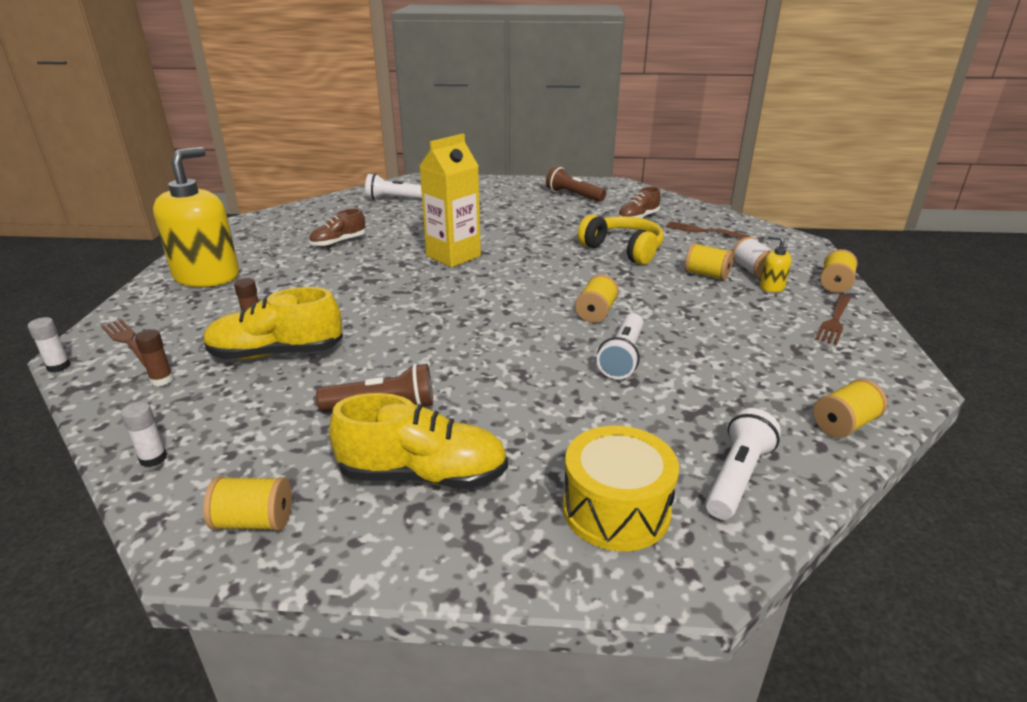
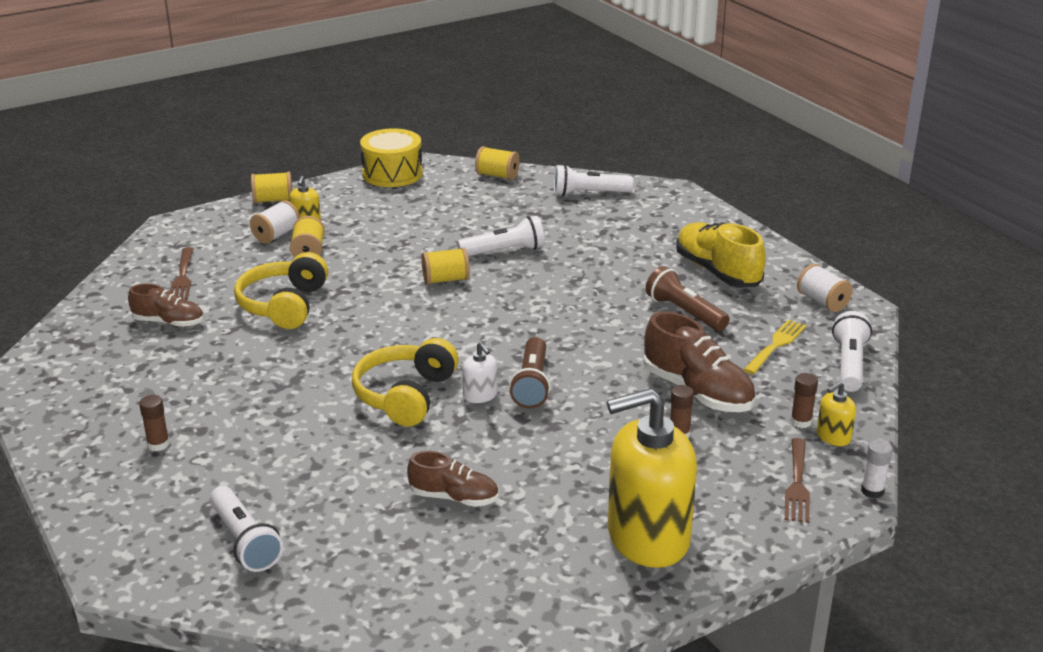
camera: 125 degrees left, 0 degrees up
white glue stick [121,402,167,467] -> white flashlight [832,311,872,392]
yellow shoe [203,287,343,360] -> brown shoe [643,311,755,412]
yellow spool [203,476,292,531] -> white spool [797,264,853,312]
yellow carton [420,134,481,267] -> yellow headphones [352,338,459,427]
brown flashlight [546,166,606,202] -> brown flashlight moved to [509,337,551,408]
yellow drum [563,426,679,551] -> yellow drum moved to [360,128,423,187]
brown fork [815,295,851,345] -> none
none -> brown glue stick [139,395,169,451]
none -> white soap dispenser [462,342,497,403]
none -> yellow fork [743,320,806,374]
none -> yellow soap dispenser [817,381,856,446]

